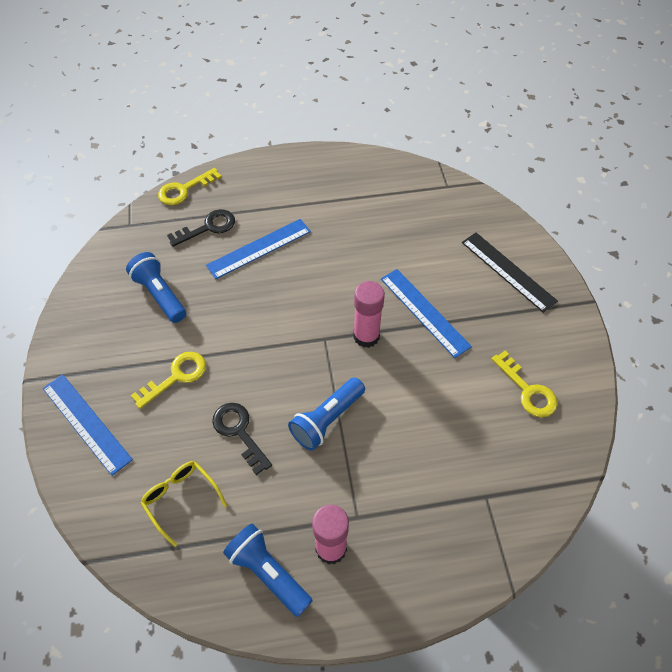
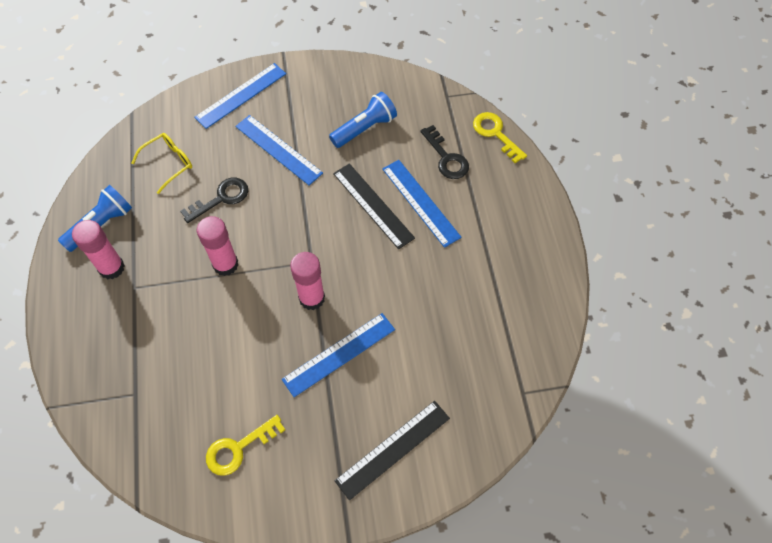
camera: 90 degrees right, 5 degrees up
yellow key [131,352,206,409] -> blue ruler [235,115,323,185]
blue flashlight [288,377,365,451] -> pink glue stick [197,216,238,276]
none -> black ruler [333,163,415,249]

